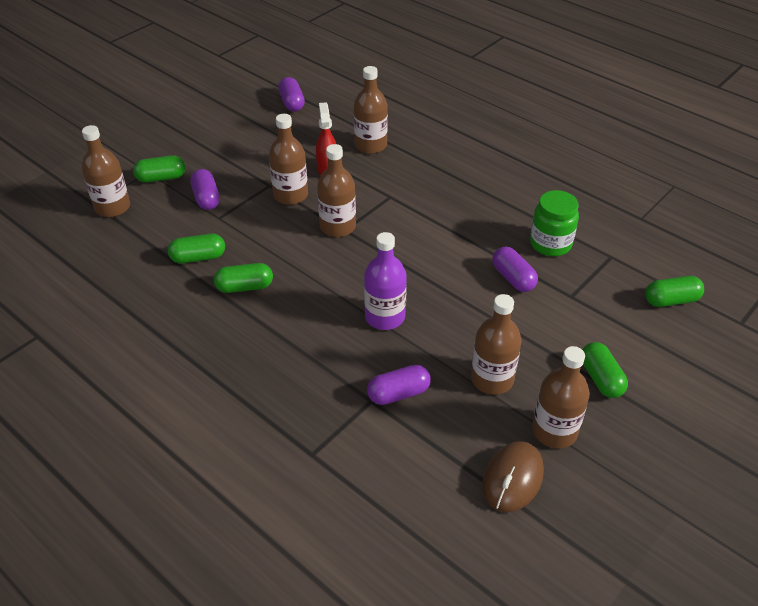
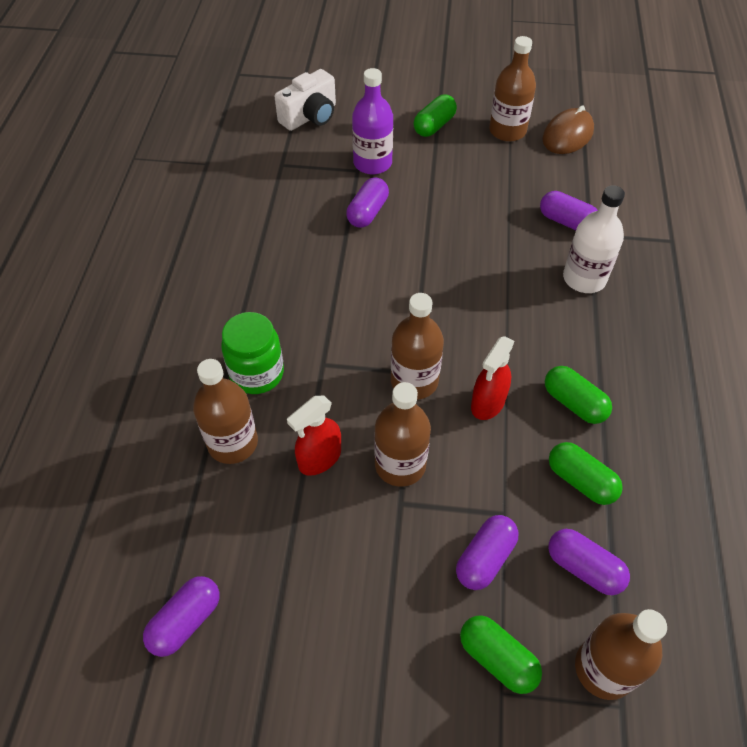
camera: 125 degrees left, 10 degrees up
purple bottle [364,232,407,330] -> purple bottle moved to [352,68,393,175]
brown bottle [471,294,521,395] -> none
brown mouse [482,441,544,512] -> brown mouse turned 45 degrees counterclockwise [542,105,594,154]
green jar [530,190,579,256] -> green jar moved to [221,312,284,394]
green capsule [645,276,704,307] -> white camera [275,69,336,131]
none -> red spray bottle [471,336,515,420]
none -> purple capsule [548,529,630,595]
none -> white bottle [563,185,625,293]

